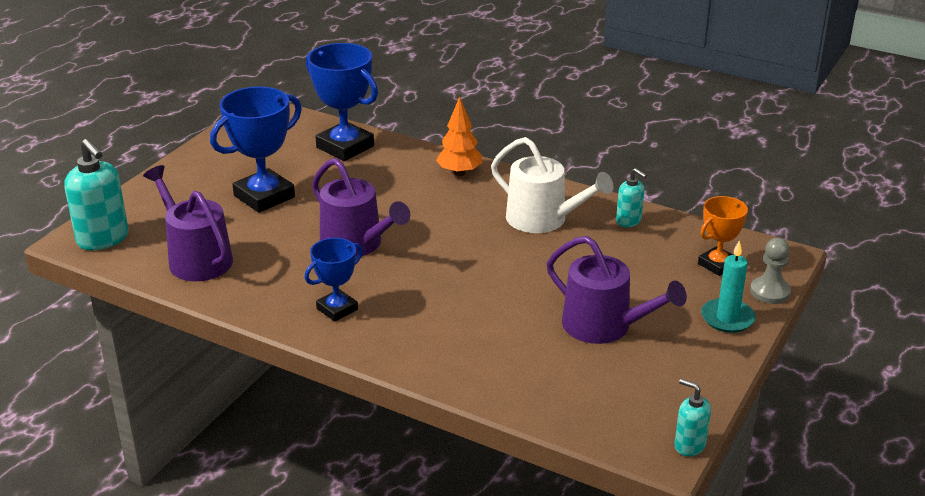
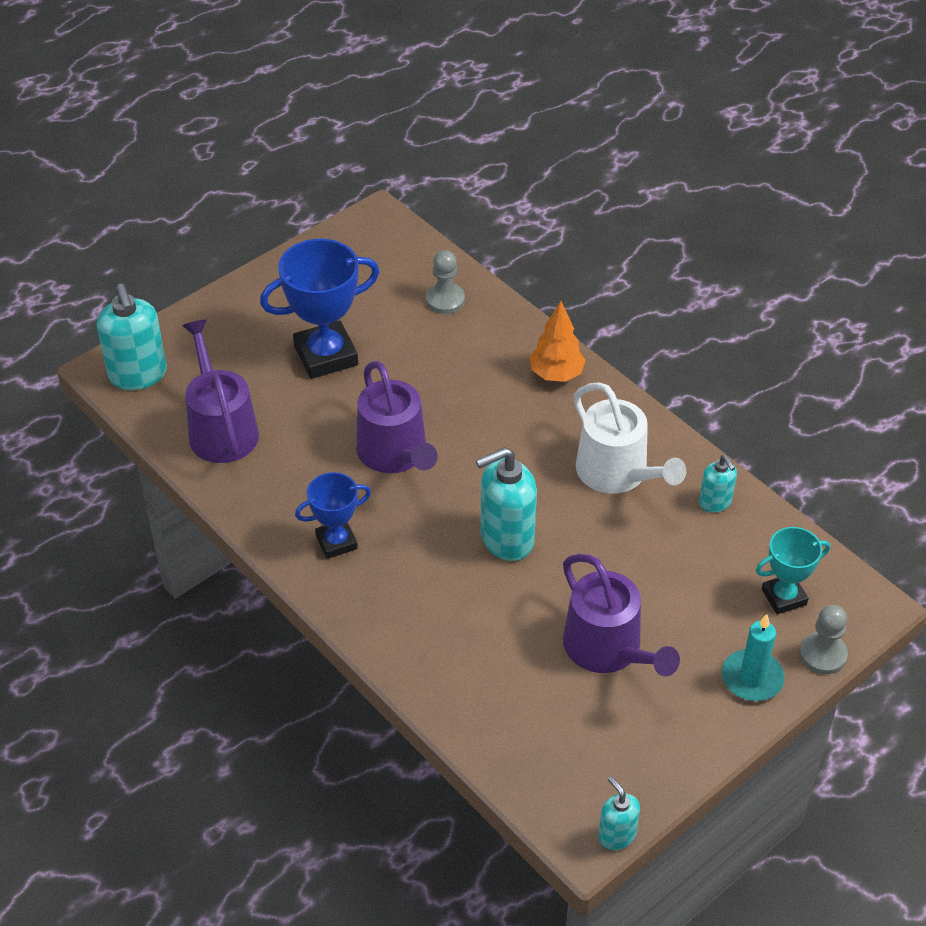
camera: 20 degrees right, 15 degrees up
blue trophy [306,43,378,161] -> grey pawn [426,250,465,314]
orange trophy [698,196,748,276] -> turquoise trophy [756,527,830,614]
none -> turquoise soap dispenser [476,447,537,561]

